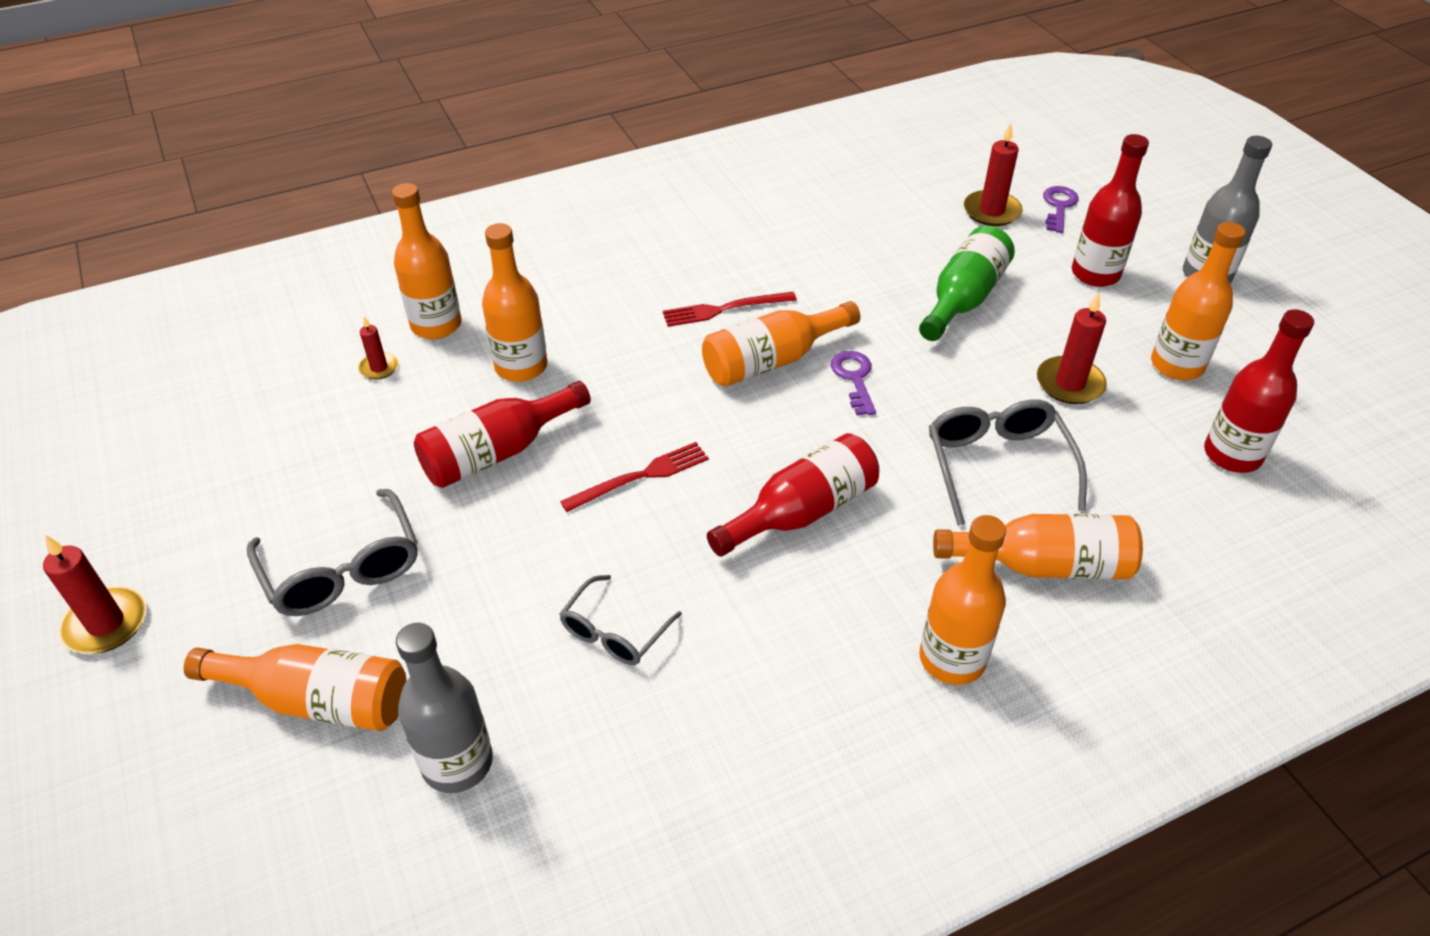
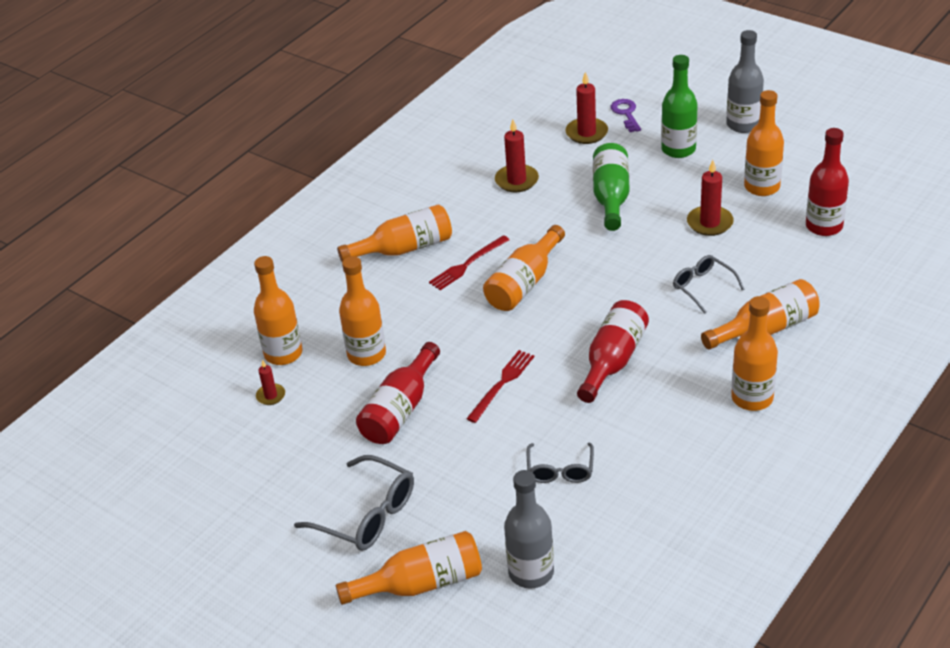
camera: 25 degrees left, 5 degrees down
red candle [43,535,146,654] -> red candle moved to [495,119,539,192]
purple key [831,351,876,415] -> none
grey glasses [929,400,1087,526] -> grey glasses [673,255,745,314], size x0.64
red bottle [1072,134,1149,287] -> green bottle [661,55,698,158]
none -> orange bottle [337,204,452,262]

